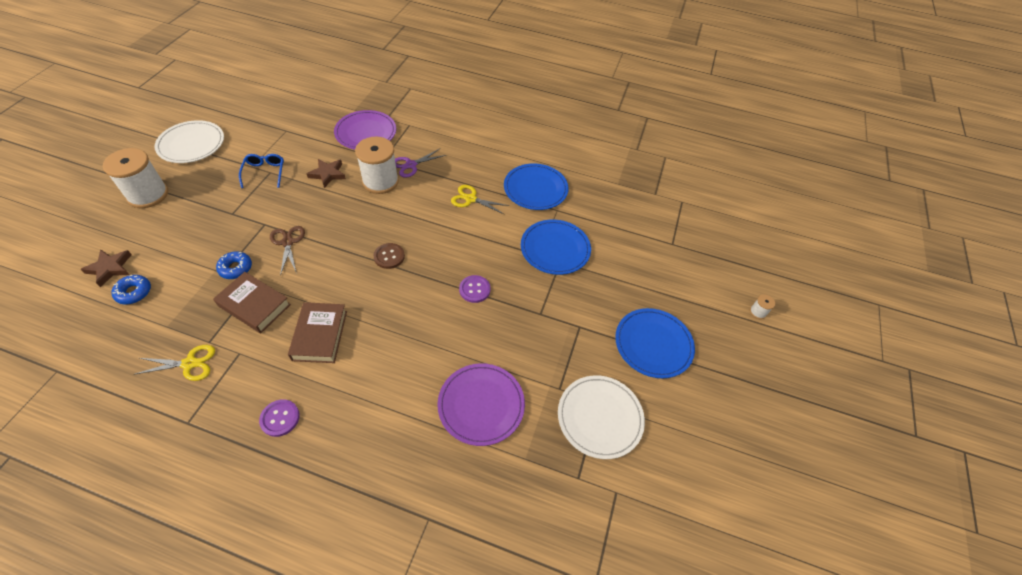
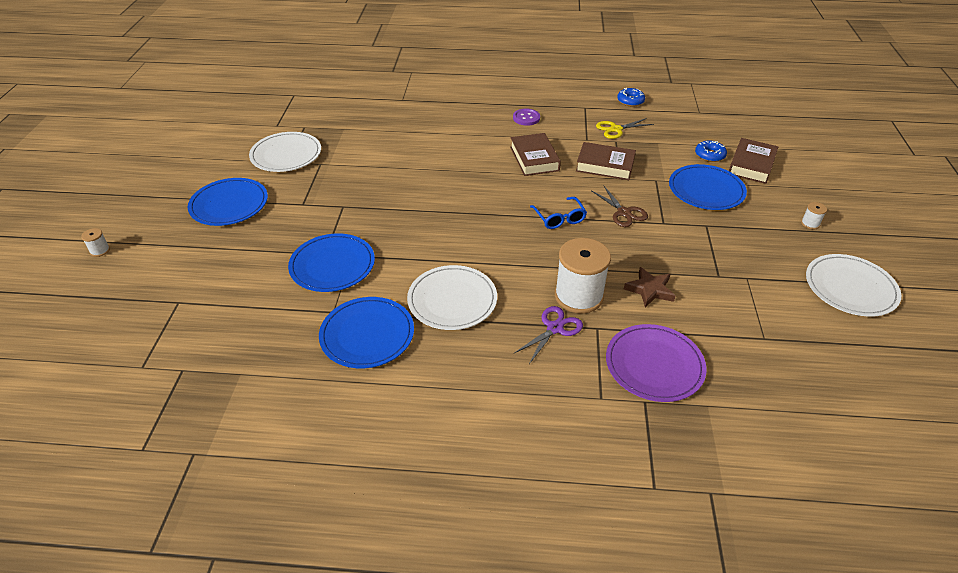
camera: 170 degrees right, 10 degrees down
brown star [80,249,132,287] -> brown book [729,138,778,184]
white spool [103,148,168,208] -> white spool [801,202,827,229], size x0.41
blue donut [216,251,252,279] -> blue donut moved to [617,88,645,107]
blue glasses [239,154,284,188] -> blue glasses moved to [530,197,587,229]
brown button [374,243,405,269] -> none
purple plate [437,363,525,446] -> none
yellow scissors [451,185,509,214] -> white plate [407,265,497,330]
purple button [459,275,491,303] -> none
none -> blue plate [669,164,747,210]

